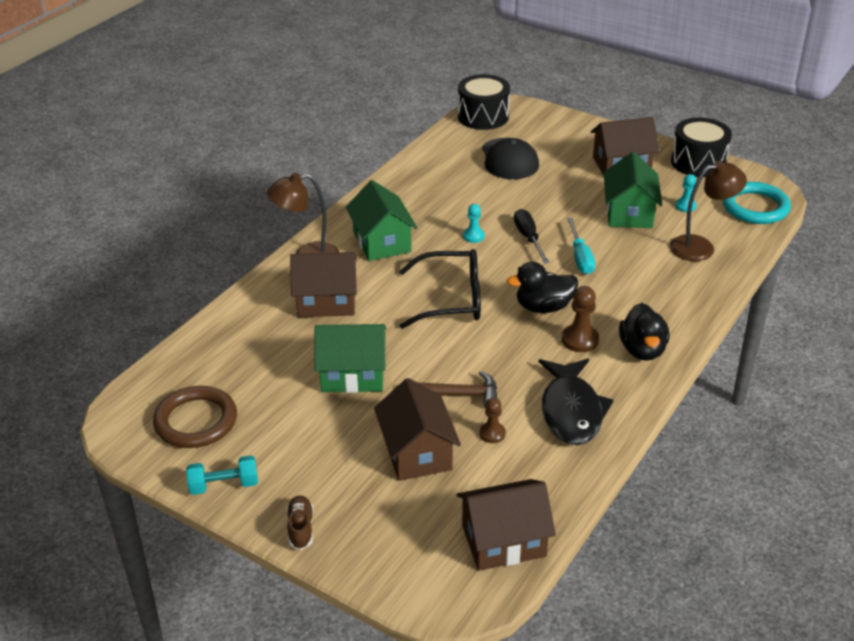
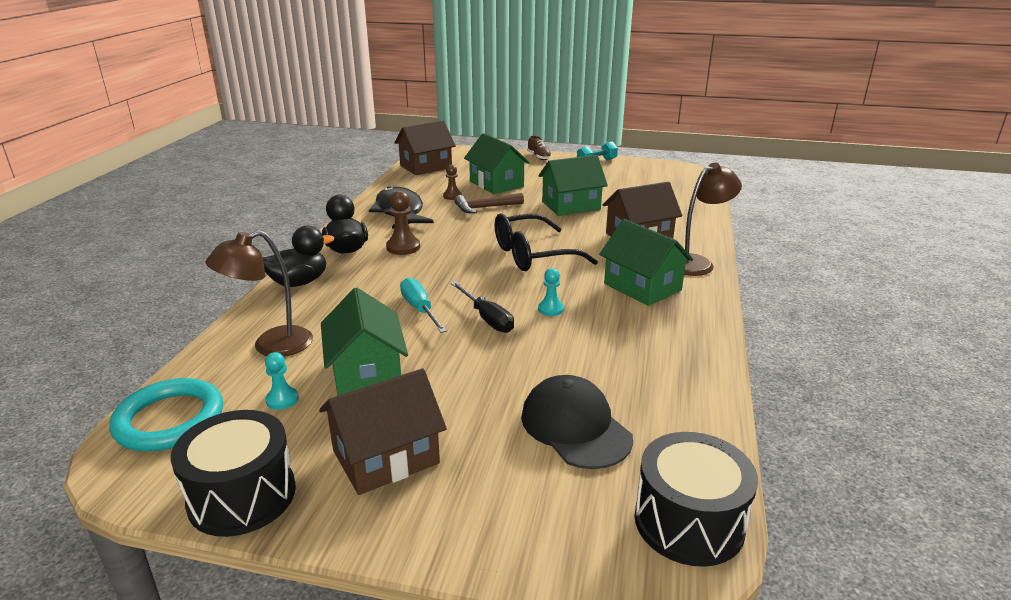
camera: 160 degrees right, 10 degrees down
brown ring [153,386,237,448] -> none
brown house [374,378,461,481] -> green house [464,133,530,194]
black duck [507,262,578,313] -> black duck moved to [263,226,334,287]

